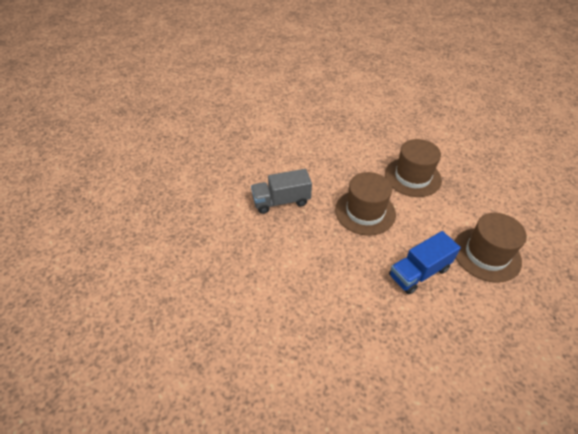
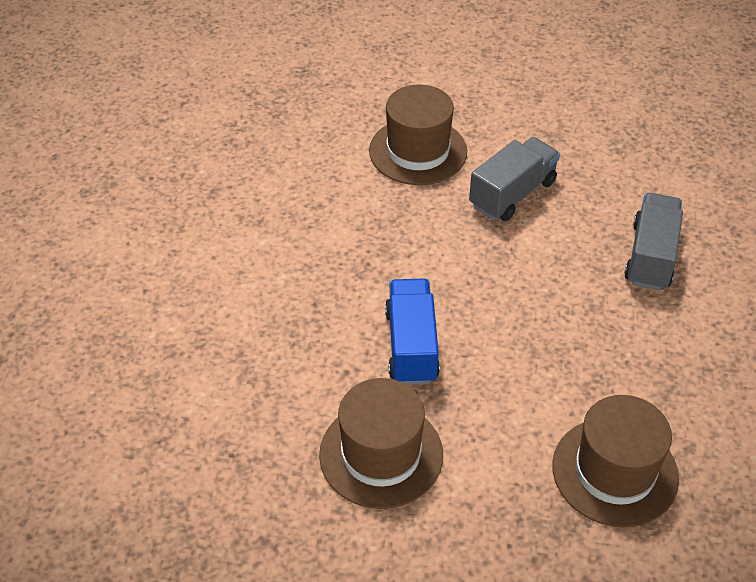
camera: 120 degrees right, 0 degrees up
brown hat [335,172,396,235] -> brown hat moved to [369,85,467,185]
none -> grey truck [469,137,560,221]

